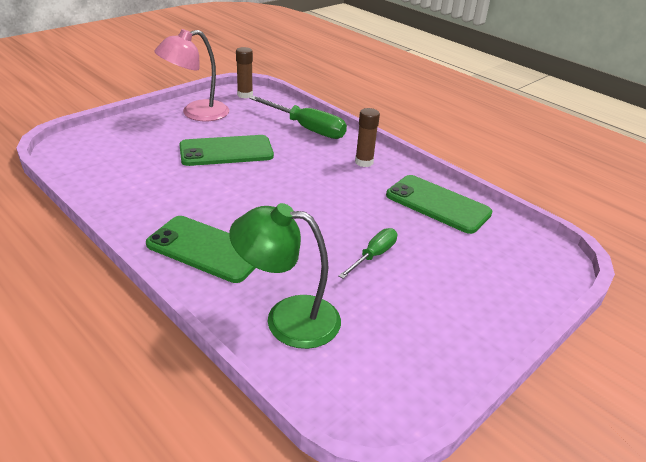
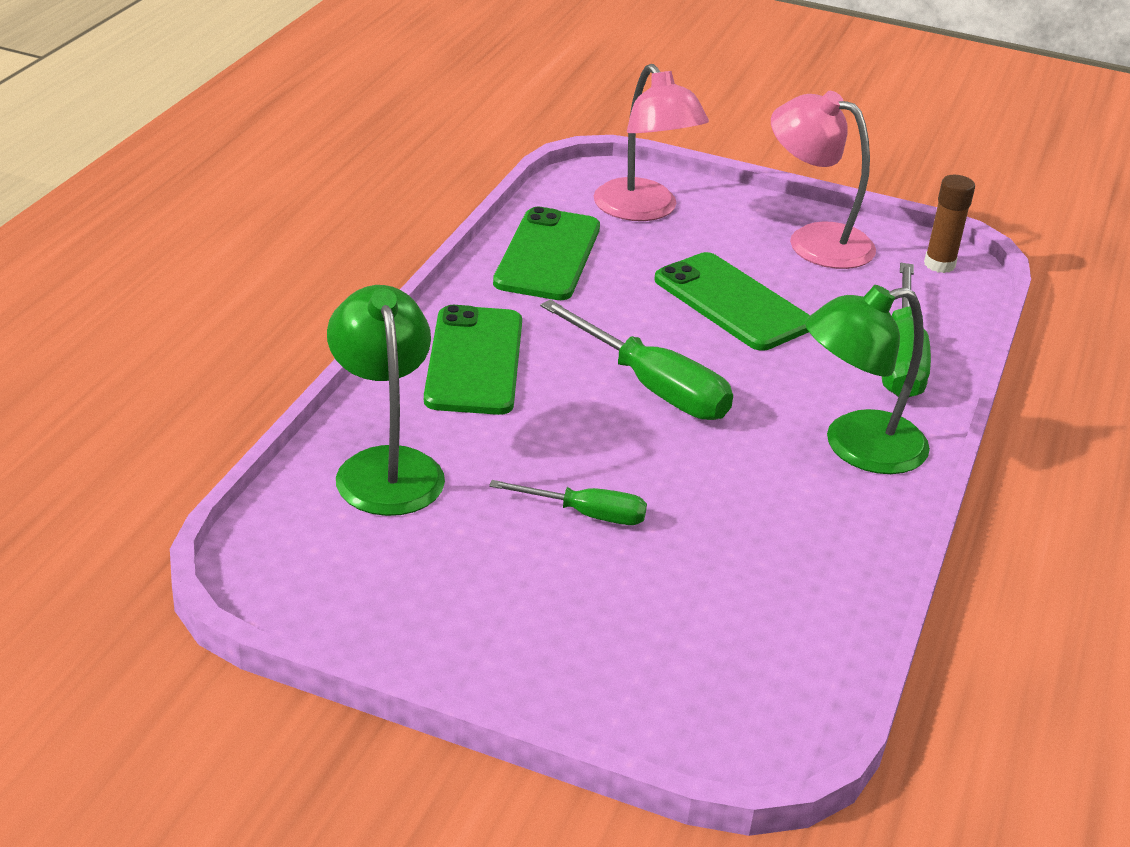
camera: 65 degrees right, 0 degrees up
brown glue stick [355,108,380,167] -> green lamp [805,285,930,474]
green phone [386,175,493,234] -> green phone moved to [493,207,600,300]
none -> green screwdriver [540,299,733,420]
none -> pink lamp [594,64,709,221]

